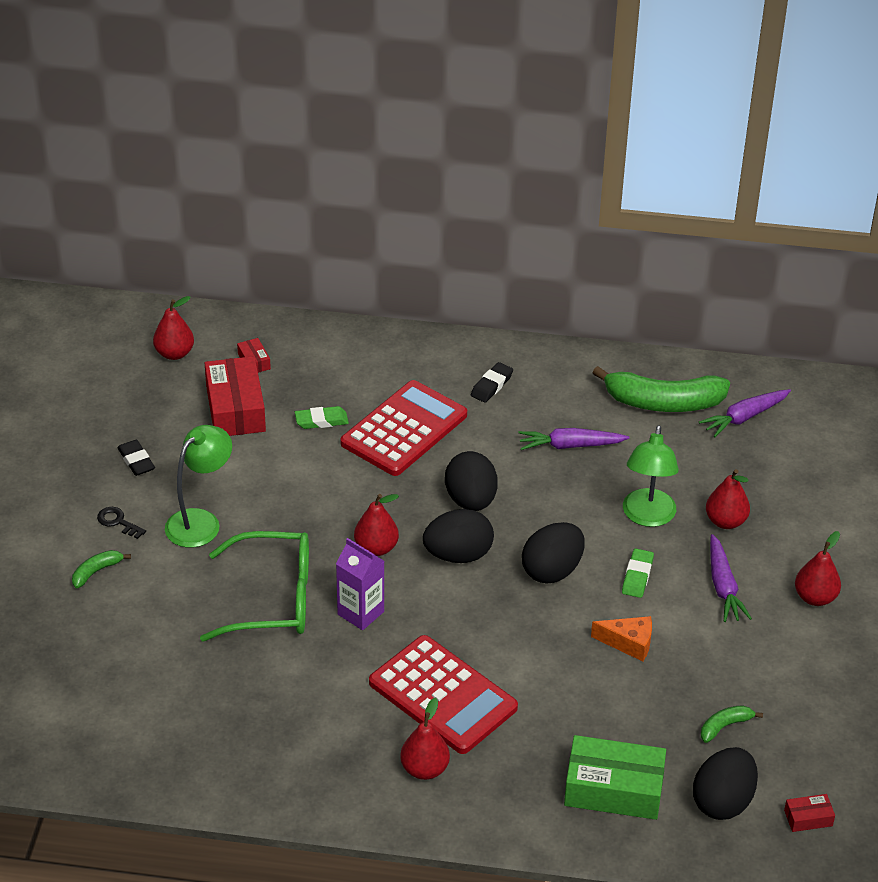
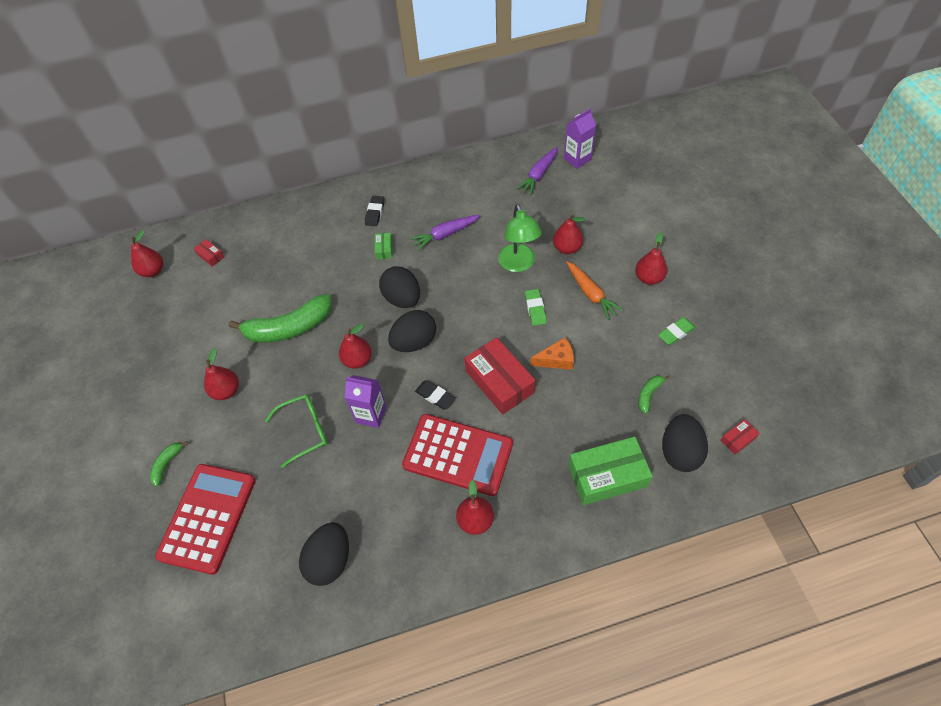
camera: 20 degrees left, 15 degrees up
black key [97,507,146,539] -> none
black eraser [117,440,155,476] -> black eraser moved to [415,380,456,410]
green lamp [165,425,232,548] -> red pear [204,348,239,400]
green glasses [200,531,309,642] -> green glasses [265,395,328,468], size x0.65
red box [205,356,266,436] -> red box moved to [464,337,536,415]
green eraser [295,406,349,429] -> green eraser moved to [658,317,696,345]
red calculator [341,380,467,476] -> red calculator moved to [155,464,256,575]
black egg [522,522,585,583] -> black egg moved to [299,522,349,586]
green banana [592,366,730,412] -> green banana moved to [229,294,332,343]
purple carrot [710,534,752,622] -> orange carrot [566,261,624,320]
none -> green box [375,233,392,259]
none -> purple carton [564,109,596,169]

